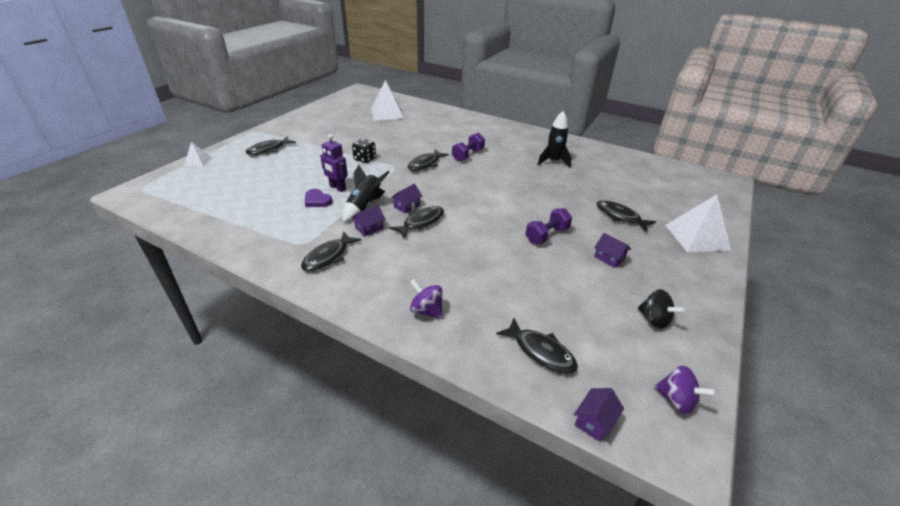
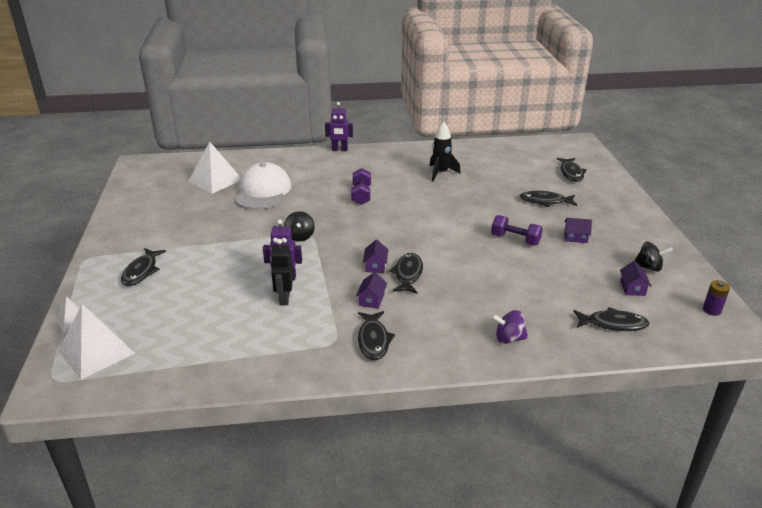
camera: 35 degrees left, 5 degrees down
purple heart [305,189,332,207] -> black robot [270,239,293,305]
black rocket [342,165,390,222] -> none
black dice [352,139,376,163] -> none
black fish [408,149,449,171] -> black fish moved to [557,158,587,182]
purple dumbbell [525,208,572,244] -> purple dumbbell turned 75 degrees counterclockwise [491,215,543,246]
purple house [574,388,624,442] -> purple house moved to [620,261,652,296]
purple spinning top [654,365,716,414] -> purple battery [703,280,730,316]
white pyramid [665,195,731,252] -> white pyramid moved to [59,304,135,380]
none -> white cap [235,162,291,210]
none -> black spinning top [284,211,315,242]
none -> purple robot [325,102,353,151]

